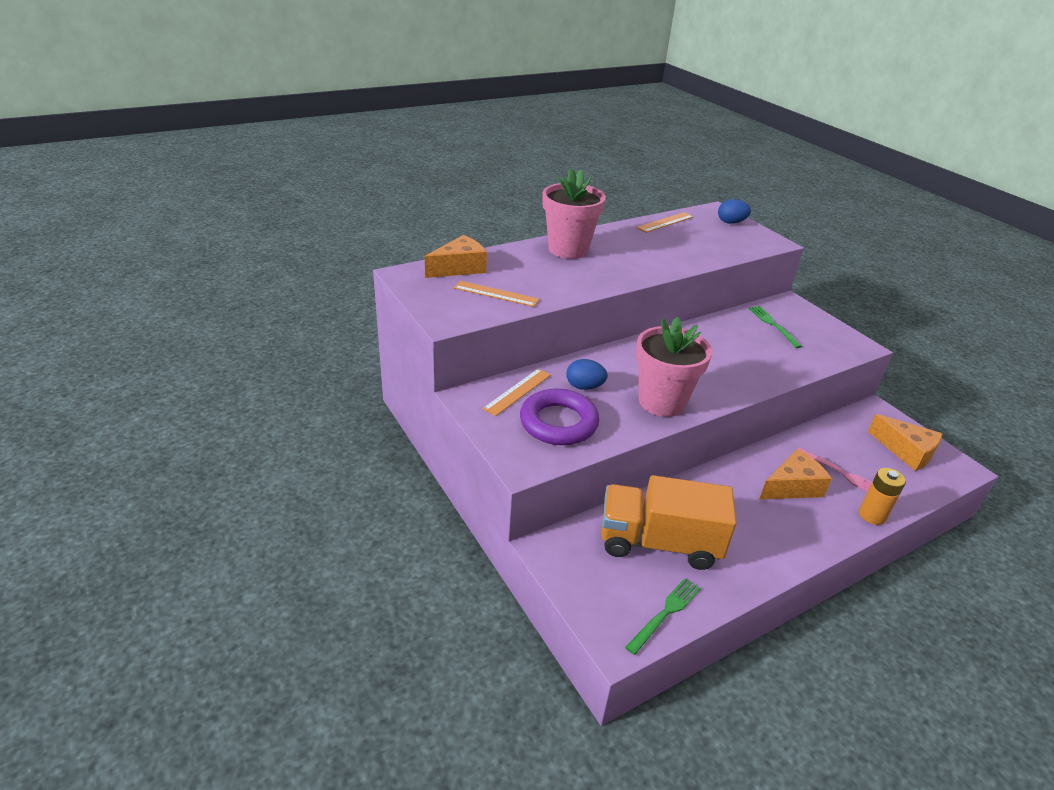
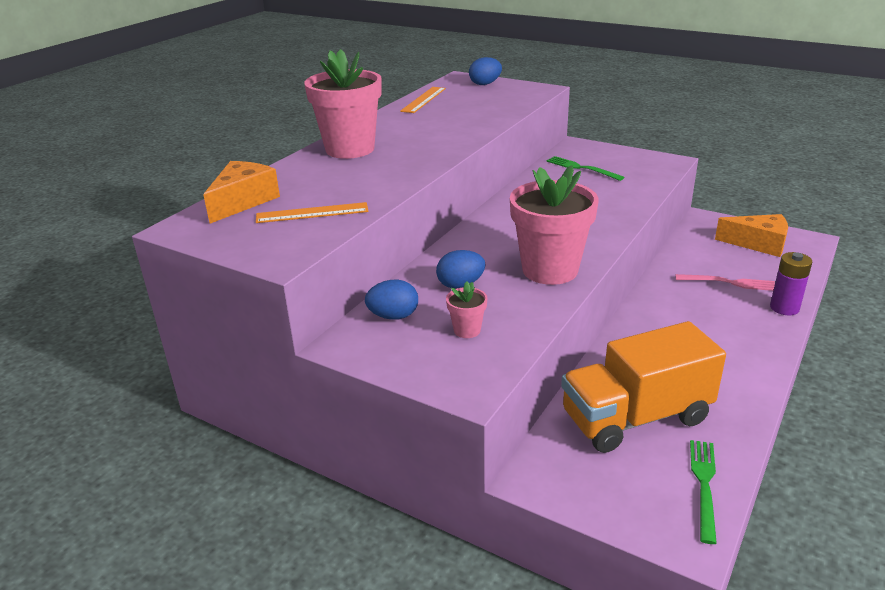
camera: 25 degrees left, 5 degrees down
orange ruler [483,368,551,416] -> blue egg [365,280,418,320]
purple ring [520,388,599,445] -> pink flower pot [446,281,488,338]
orange cheese [759,449,832,500] -> none
orange battery [859,468,906,525] -> purple battery [770,252,812,315]

